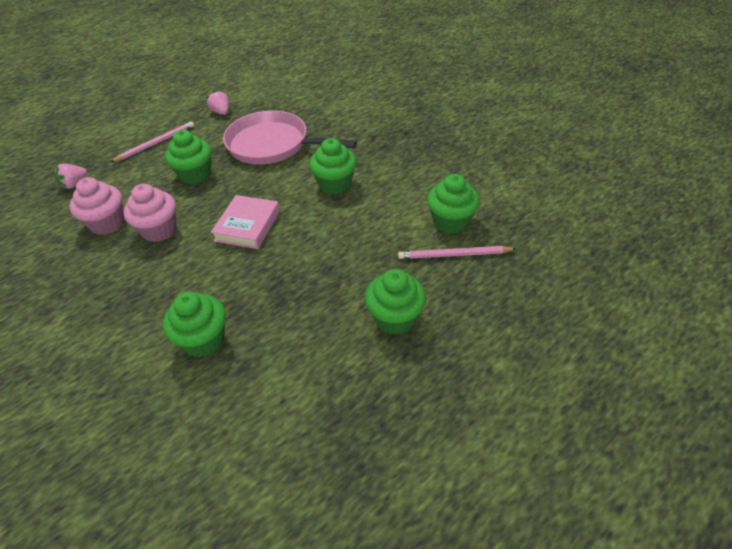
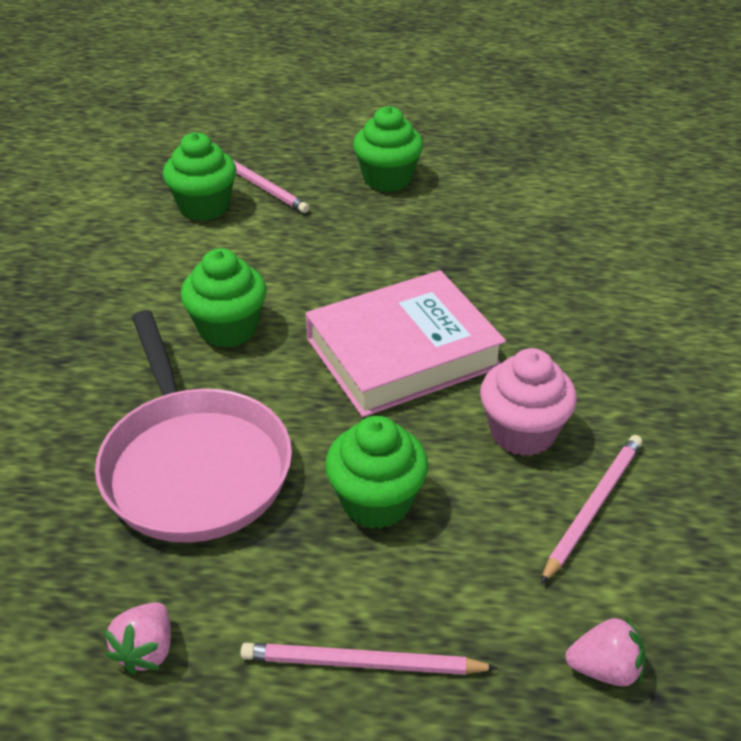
camera: 135 degrees left, 5 degrees down
pink cupcake [69,177,124,235] -> pink pencil [541,435,642,584]
green cupcake [163,292,226,358] -> none
pink book [211,195,280,249] -> pink book [306,270,506,417], size x1.56

